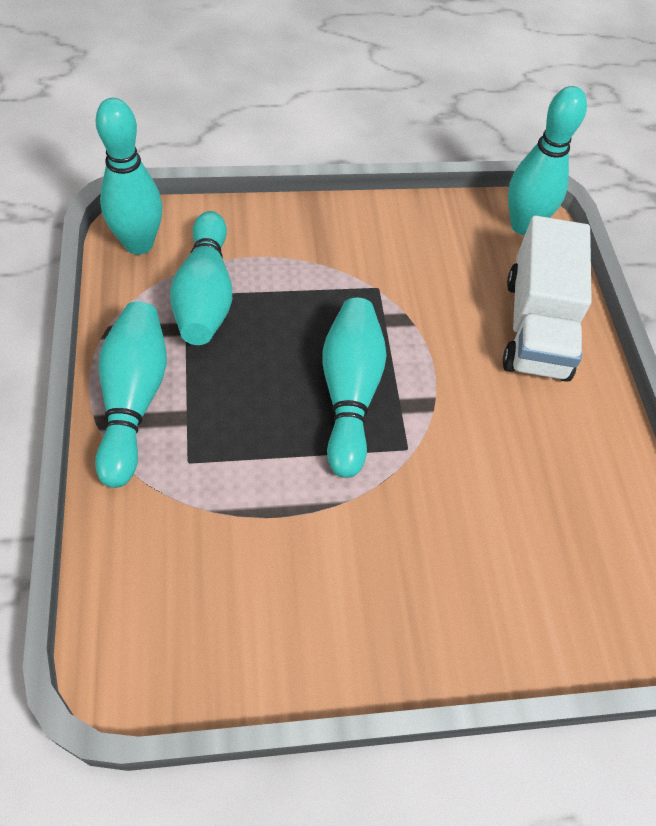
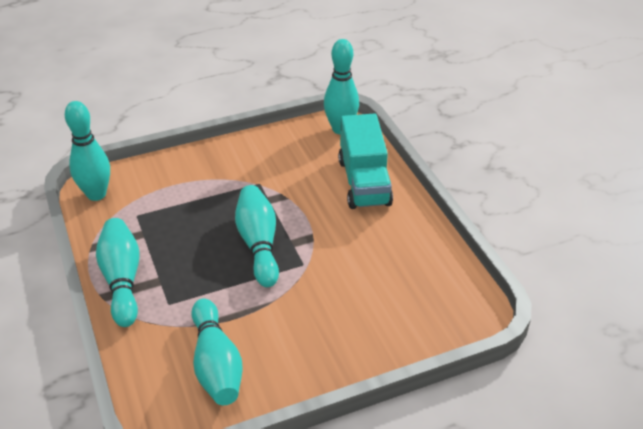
camera: 10 degrees left, 15 degrees down
turquoise bowling pin [170,211,232,345] -> turquoise bowling pin moved to [191,298,243,405]
white truck [503,215,592,382] -> turquoise truck [338,114,393,209]

